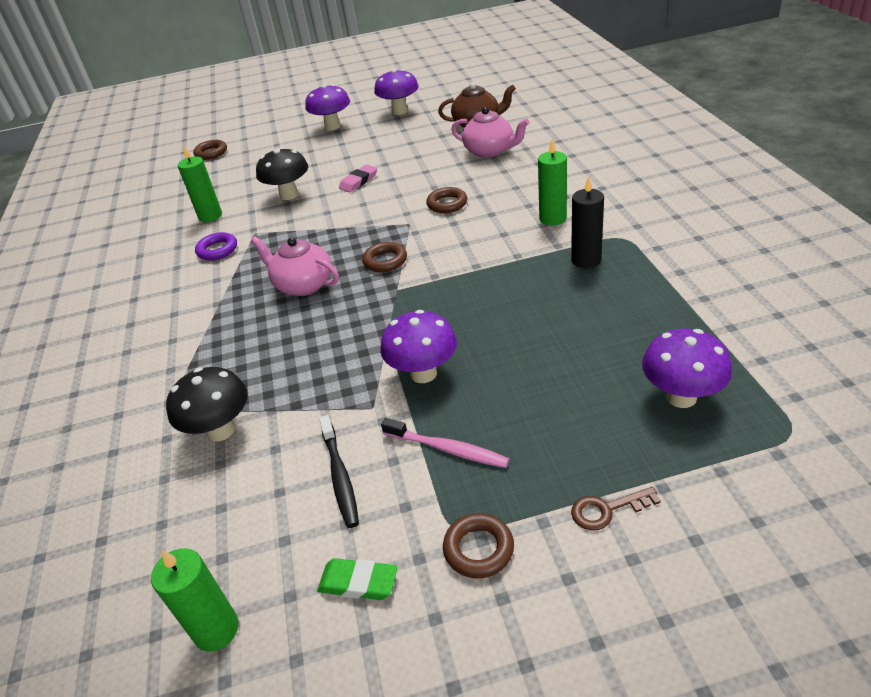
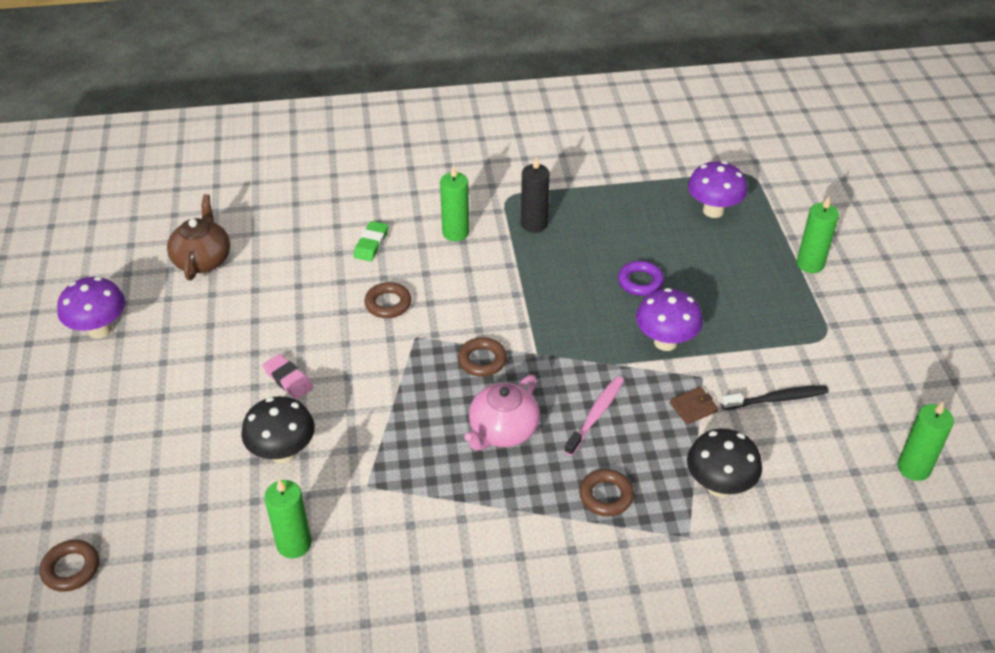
camera: 90 degrees left, 5 degrees up
purple ring [195,232,237,261] -> purple ring moved to [618,261,664,296]
purple mushroom [305,84,350,130] -> none
green eraser [317,558,398,600] -> green eraser moved to [354,221,388,261]
pink toothbrush [381,418,509,468] -> pink toothbrush moved to [564,376,624,456]
brown ring [443,513,514,579] -> brown ring moved to [579,469,634,516]
pink teapot [451,107,529,158] -> none
brown key [571,487,661,531] -> green candle [797,196,839,273]
none -> brown wallet [670,387,718,425]

